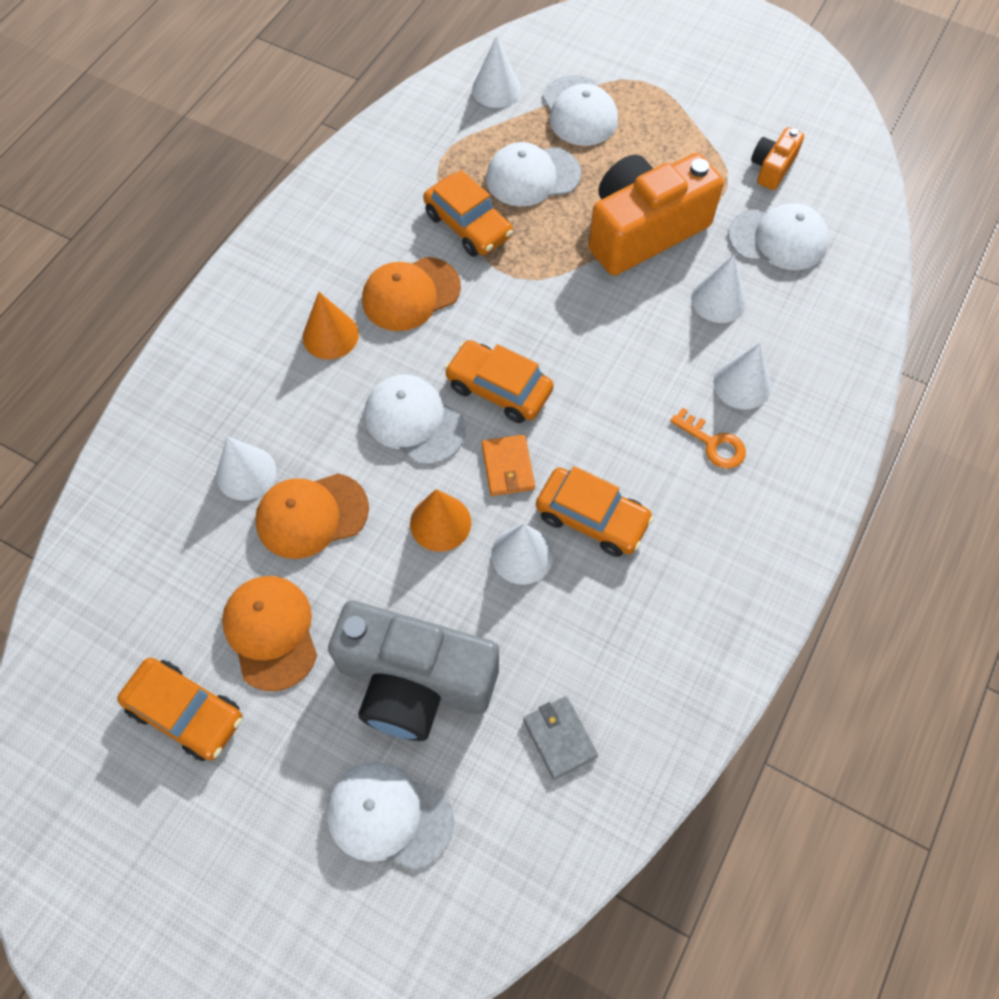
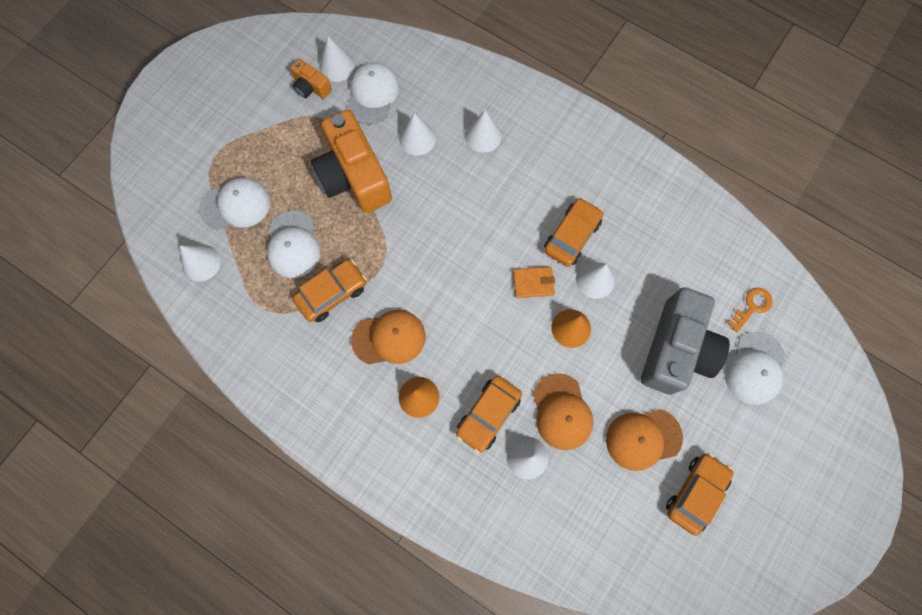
camera: 85 degrees left, 10 degrees up
orange cap [362,257,461,331] -> orange cap turned 75 degrees counterclockwise [351,310,426,365]
white cap [365,375,465,465] -> none
orange car [444,340,554,423] -> orange car moved to [456,376,522,453]
grey wallet [523,697,598,780] -> none
orange key [670,408,746,469] -> orange key moved to [727,287,773,332]
none -> white cone [319,36,355,82]

